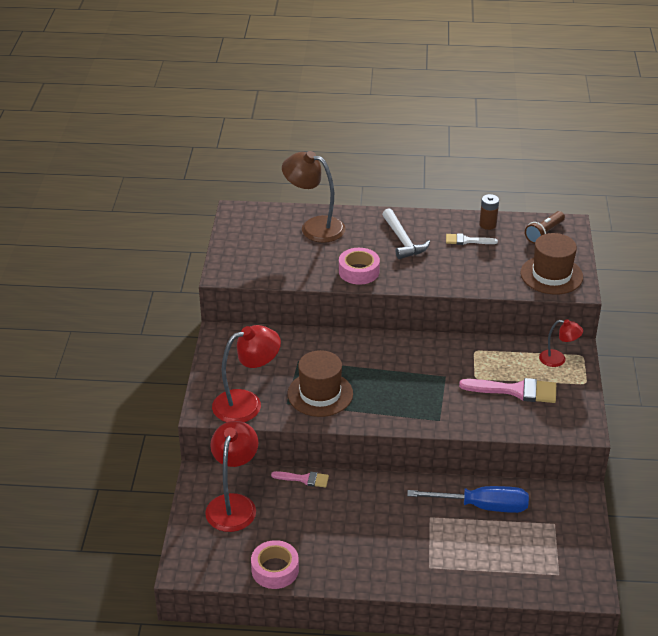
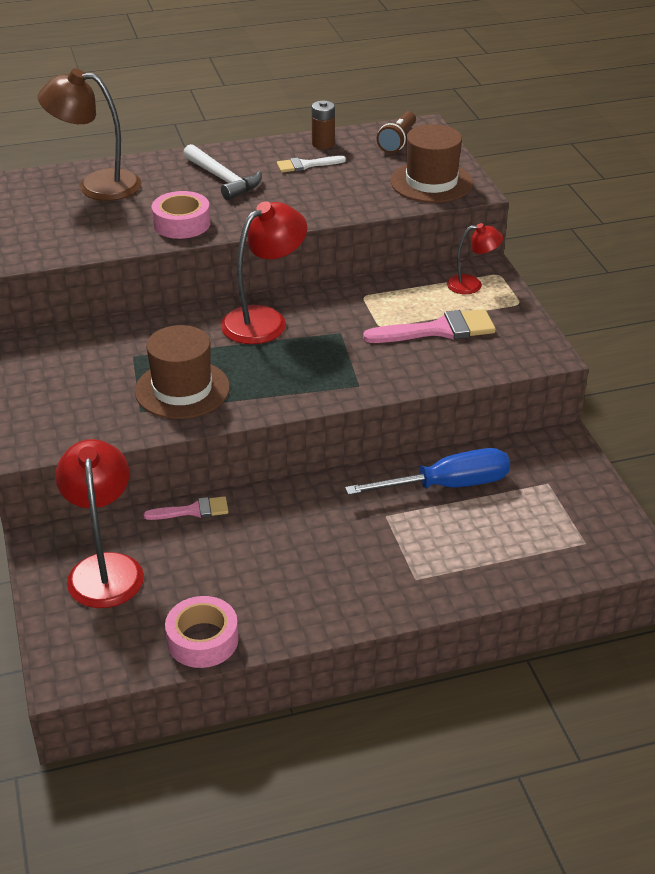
camera: 20 degrees left, 0 degrees up
red lamp [212,325,281,422] -> red lamp moved to [221,201,307,344]

